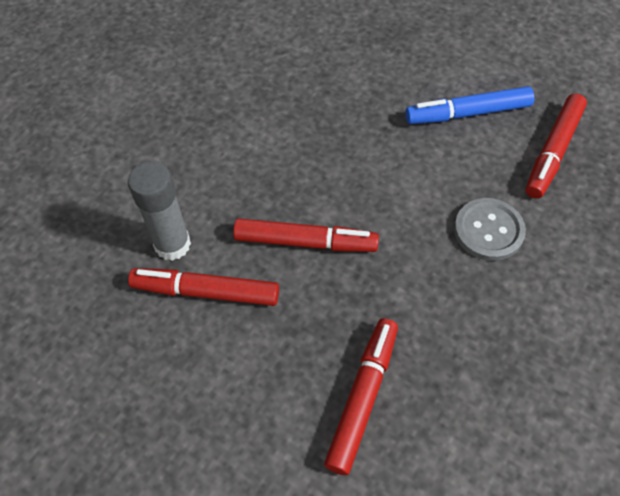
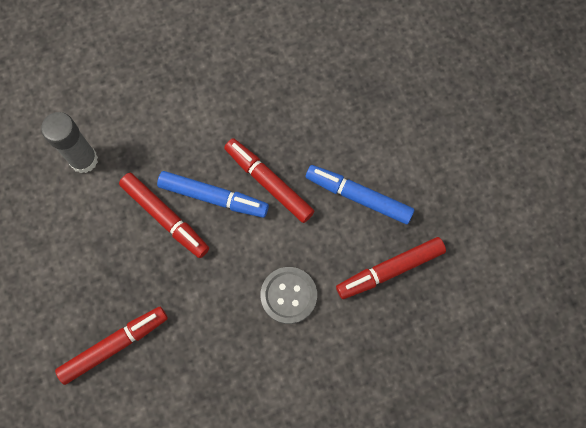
camera: 35 degrees right, 15 degrees up
red marker [128,268,279,306] -> red marker moved to [224,138,314,223]
none -> blue marker [157,171,269,218]

